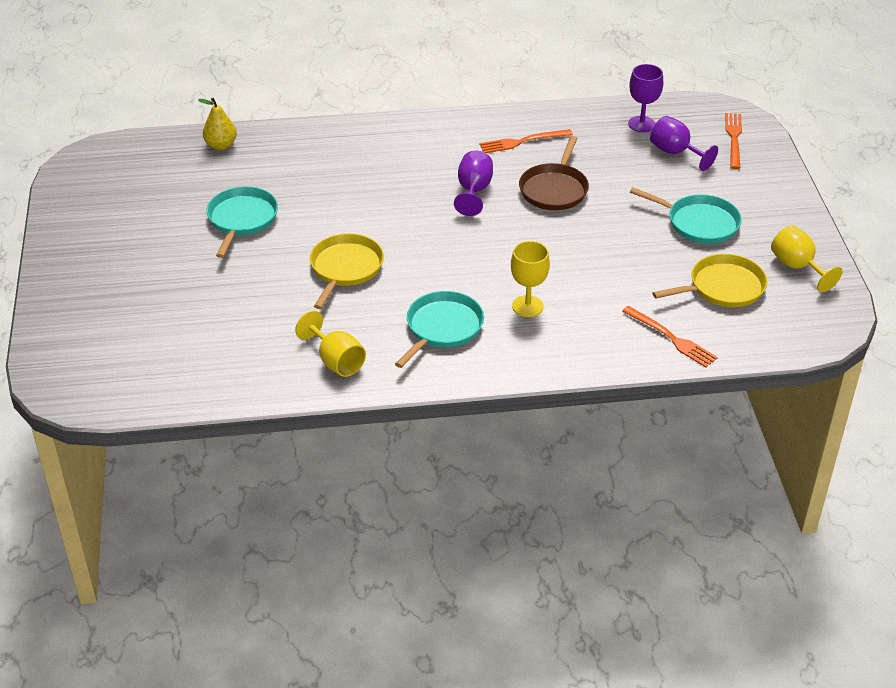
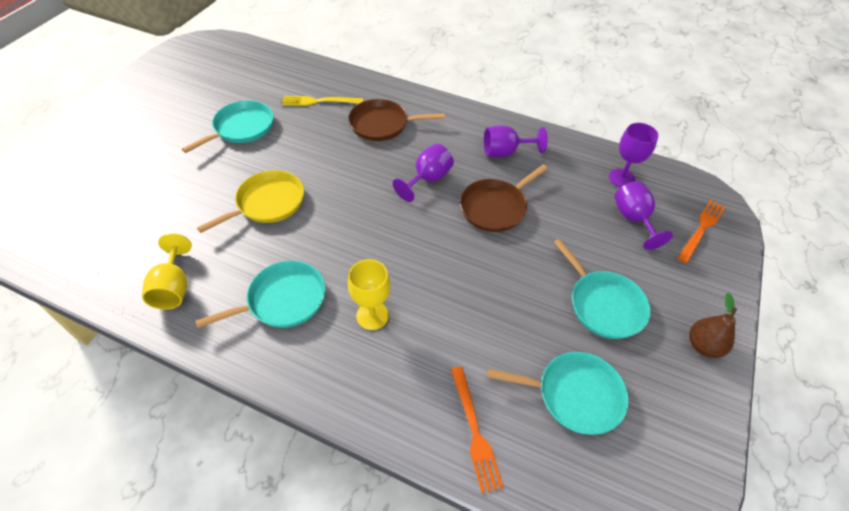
camera: 30 degrees right, 10 degrees up
yellow pear [198,98,237,150] -> none
orange fork [479,129,573,153] -> purple goblet [484,125,548,157]
yellow pan [653,254,767,307] -> turquoise pan [487,352,629,435]
yellow goblet [771,225,842,292] -> none
none -> yellow fork [282,96,363,106]
none -> brown pan [348,99,445,141]
none -> brown pear [689,293,737,358]

